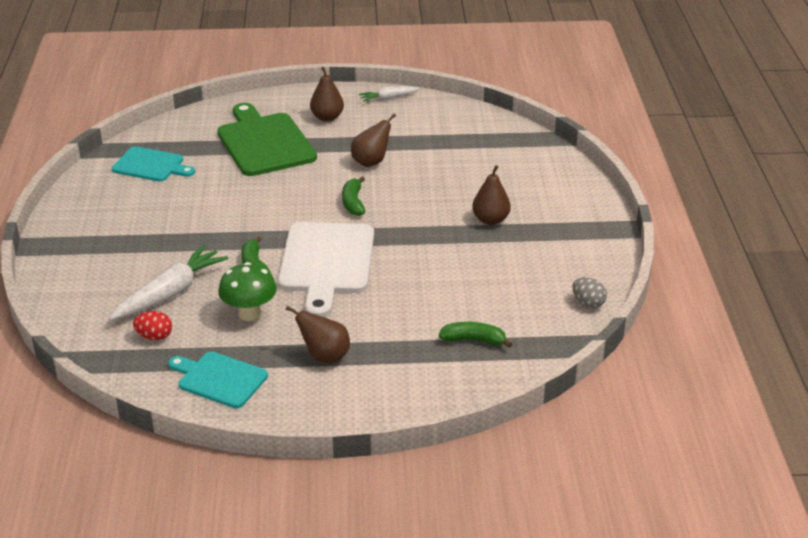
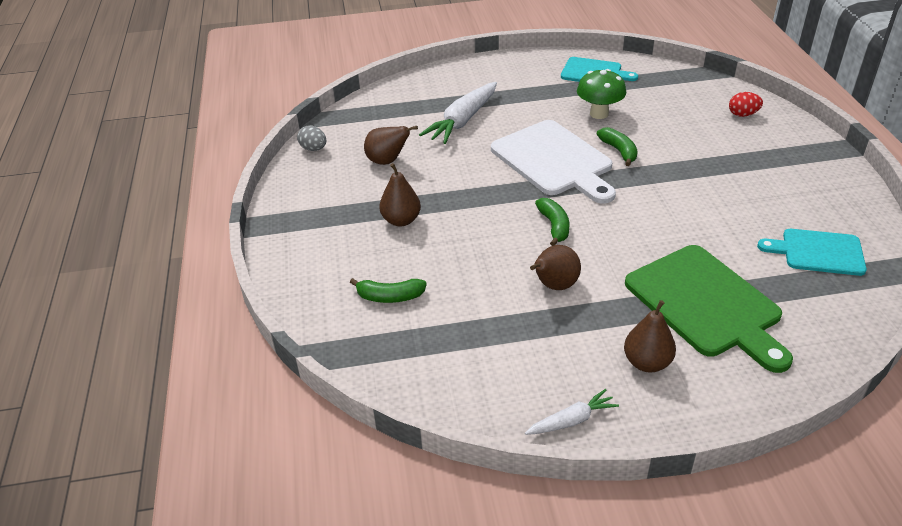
camera: 175 degrees right, 5 degrees up
white carrot [109,245,228,321] -> white carrot moved to [419,82,497,144]
red egg [133,311,172,340] -> red egg moved to [729,92,763,117]
white cutting board [278,222,374,317] -> white cutting board turned 150 degrees clockwise [491,120,616,204]
brown pear [286,306,350,363] -> brown pear moved to [364,126,418,165]
green banana [439,322,512,348] -> green banana moved to [350,278,427,303]

